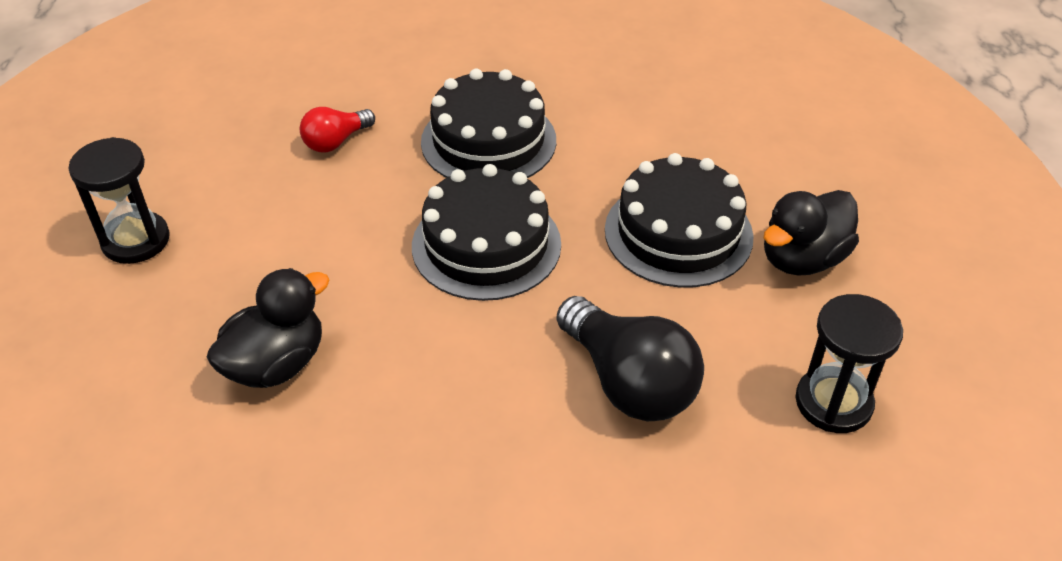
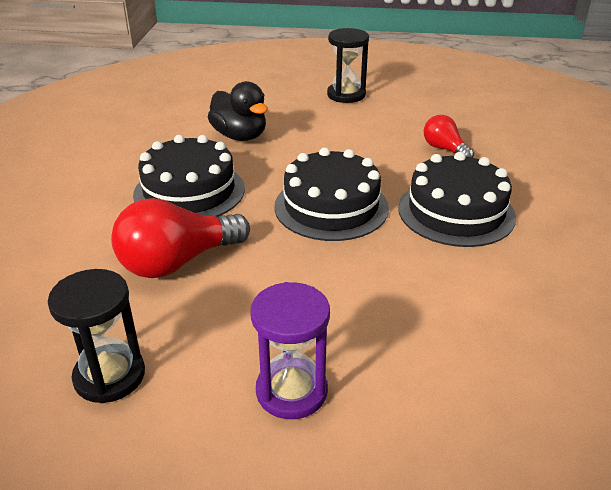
camera: 95 degrees right, 10 degrees down
black light bulb [557,296,704,421] -> red light bulb [111,198,250,278]
black cake [605,153,754,288] -> black cake moved to [133,135,245,217]
black duck [764,190,859,276] -> purple hourglass [250,282,330,419]

